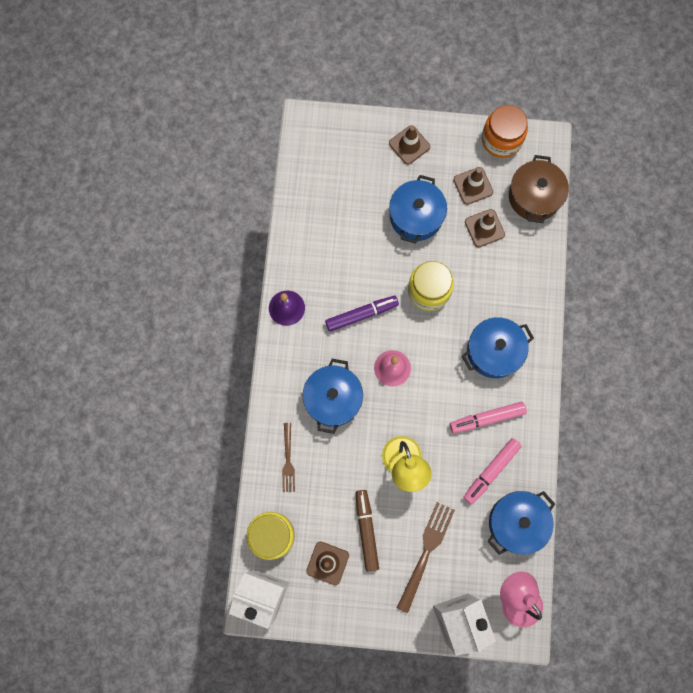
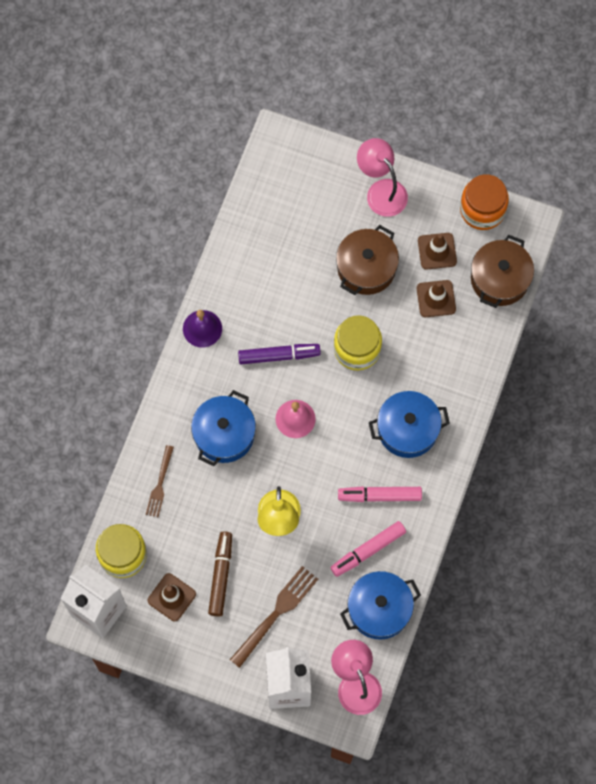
camera: 15 degrees right, 5 degrees down
brown traffic cone [389,125,430,165] -> pink lamp [357,138,408,217]
blue pot [389,175,447,244] -> brown pot [336,225,399,295]

